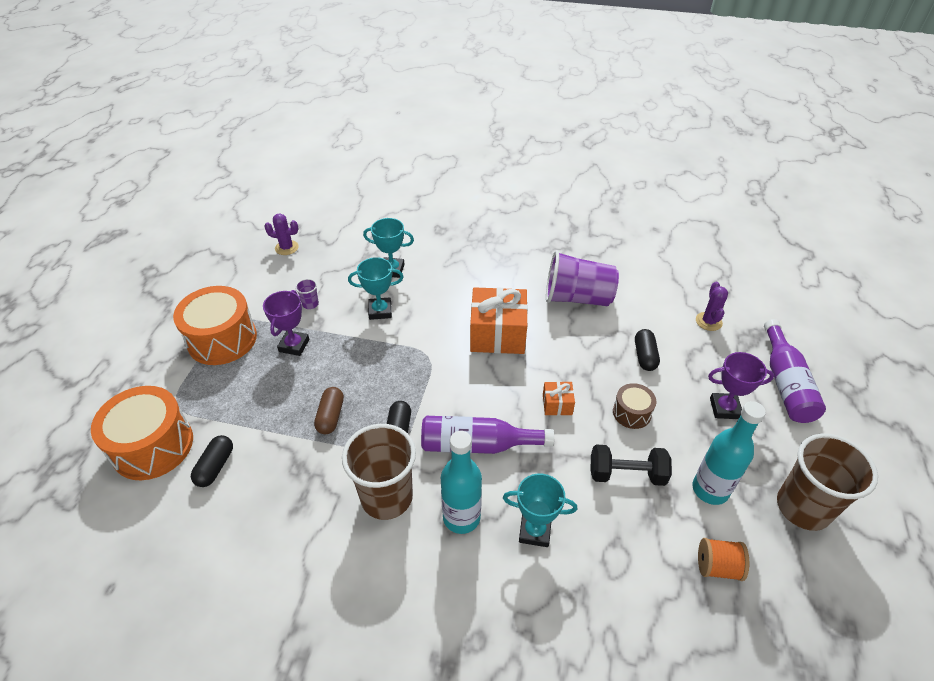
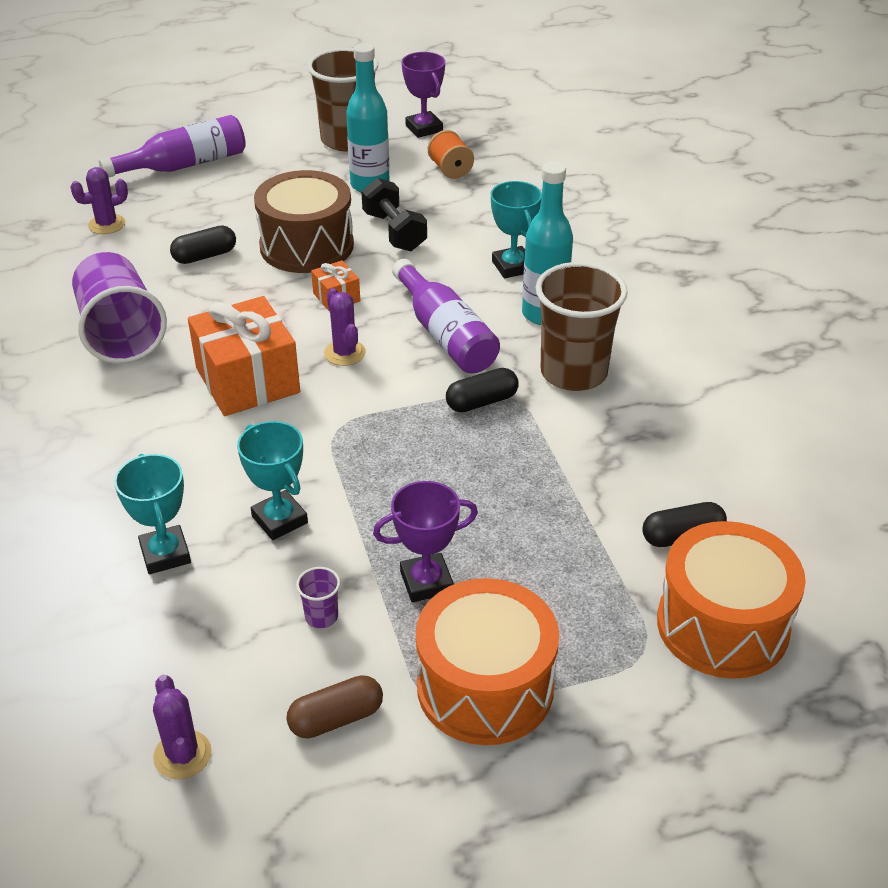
camera: 120 degrees left, 5 degrees down
brown capsule [314,387,344,434] -> brown capsule moved to [286,675,383,738]
brown drum [613,383,656,429] -> brown drum [254,170,354,273], size x1.95
purple trophy [708,352,774,419] -> purple trophy moved to [402,52,445,138]
none -> purple cactus [324,288,366,366]

